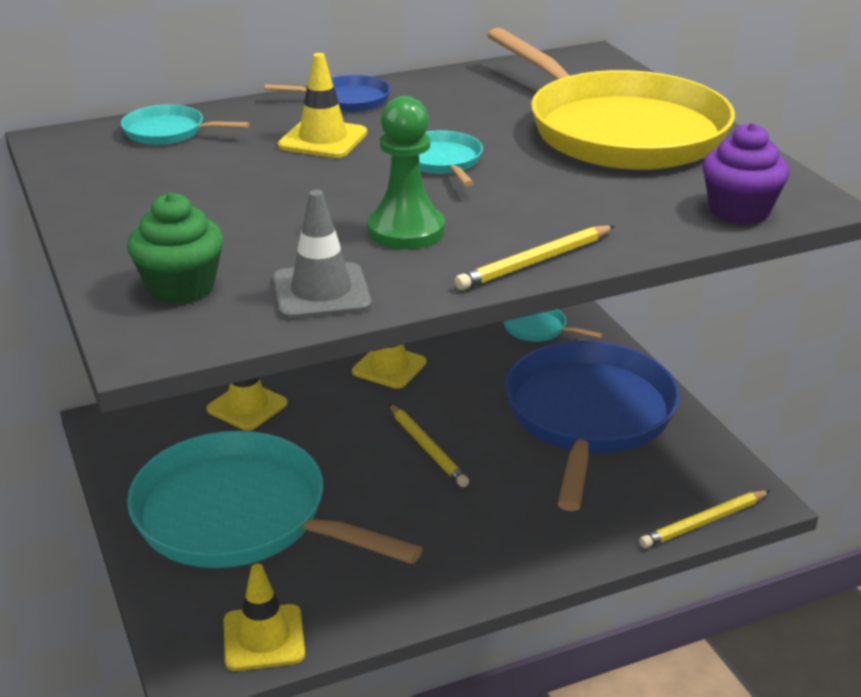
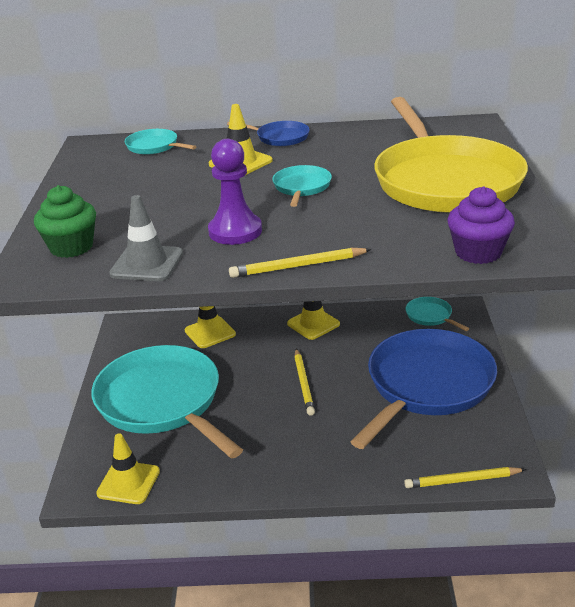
camera: 25 degrees right, 0 degrees up
green pawn [367,96,445,249] -> purple pawn [208,139,262,245]

